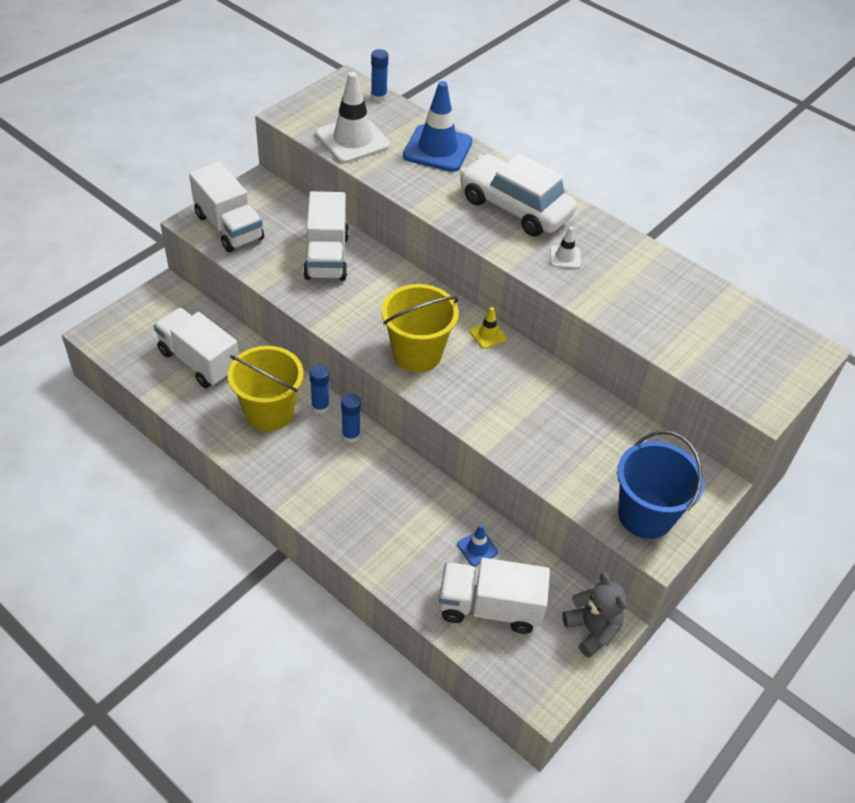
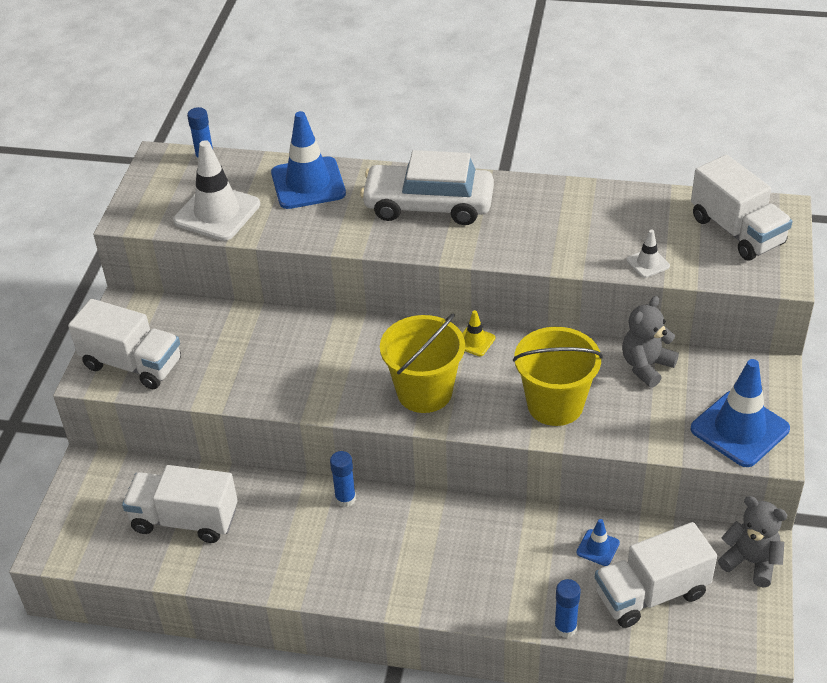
camera: 25 degrees left, 5 degrees down
yellow bucket [228,346,304,431] -> yellow bucket moved to [513,327,603,426]
white truck [303,191,349,281] -> white truck moved to [691,155,793,260]
blue glue stick [341,393,361,443] -> blue glue stick moved to [554,579,581,638]
white traffic cone [550,227,581,269] -> white traffic cone moved to [626,230,670,278]
blue bucket [617,431,704,539] -> blue traffic cone [691,359,790,467]
none -> grey teddy bear [622,296,679,388]

